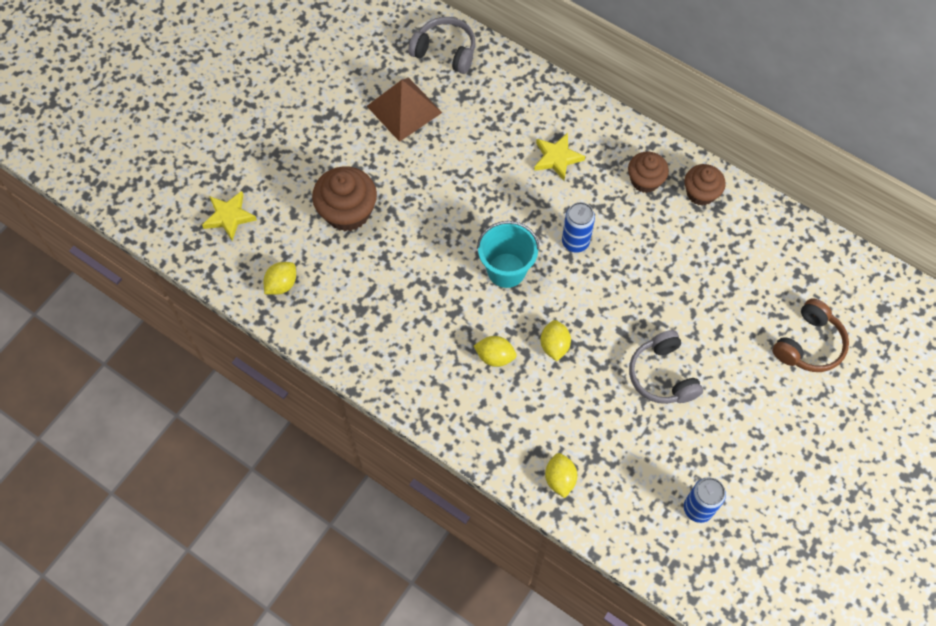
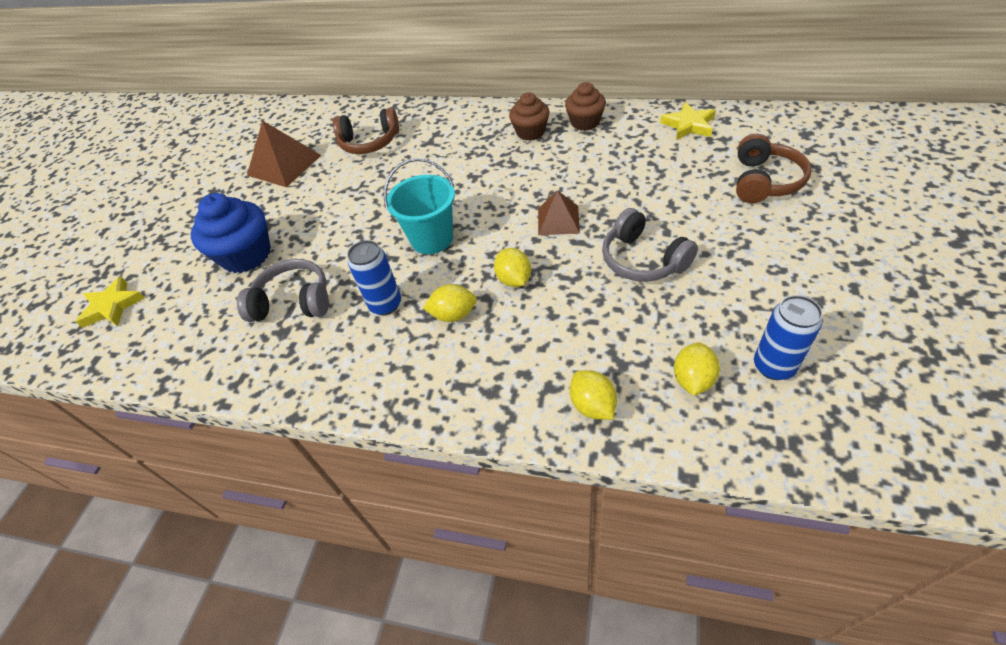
camera: 15 degrees left, 15 degrees down
yellow lemon [263,262,296,295] -> yellow lemon moved to [674,343,720,396]
brown cupcake [312,166,377,231] -> blue cupcake [191,193,271,273]
grey headphones [408,17,475,74] -> grey headphones moved to [237,259,329,322]
yellow star [534,133,585,181] -> yellow star moved to [660,102,716,140]
blue can [562,202,595,253] -> blue can moved to [347,240,401,315]
none -> brown headphones [333,108,399,154]
none -> brown pyramid [538,190,580,235]

